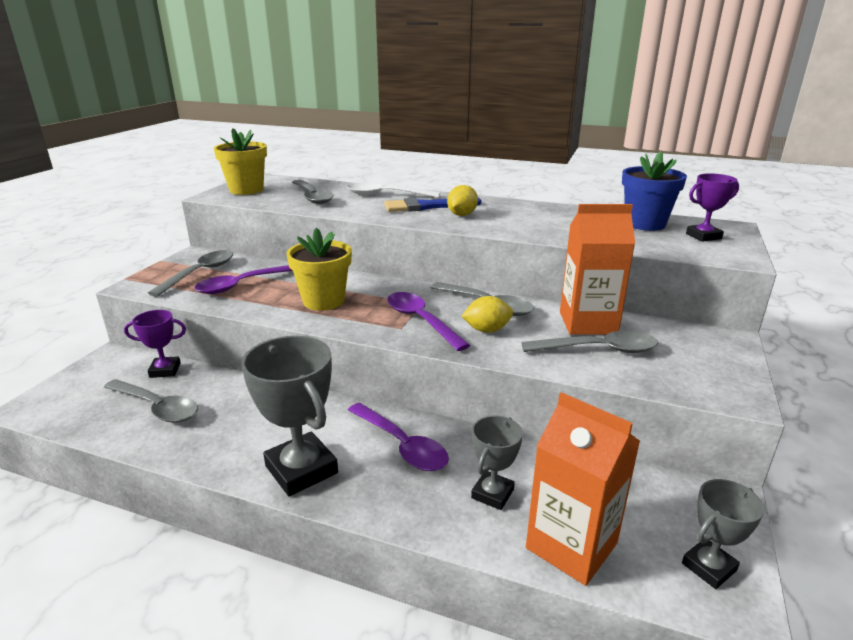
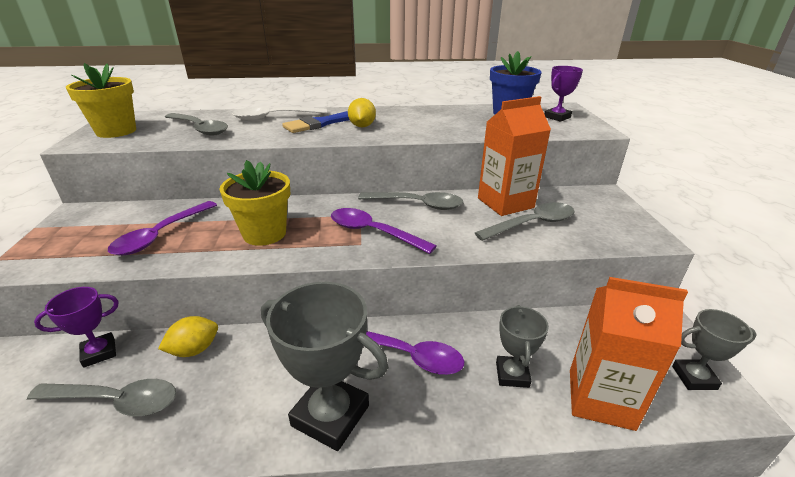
camera: 25 degrees left, 5 degrees up
grey spoon [148,250,233,297] -> none
yellow lemon [461,296,513,333] -> yellow lemon moved to [158,316,218,357]
grey trophy [682,479,764,589] -> grey trophy turned 60 degrees clockwise [672,309,756,390]

